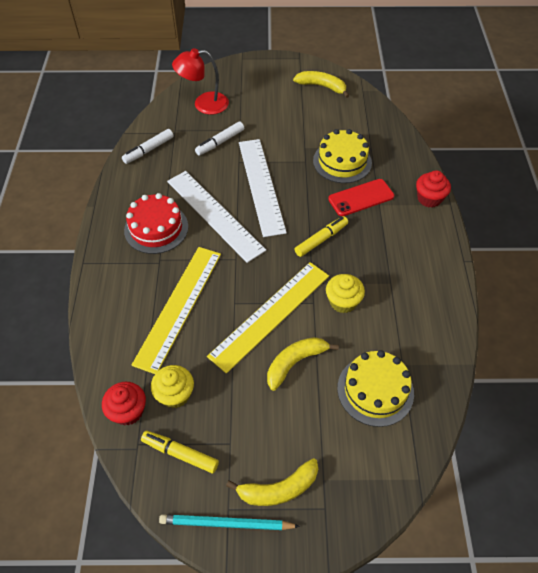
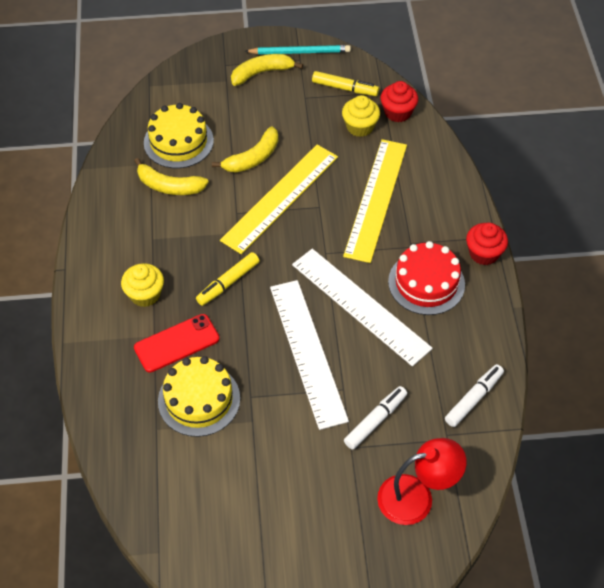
camera: 175 degrees right, 0 degrees up
yellow banana [293,71,350,98] -> yellow banana moved to [134,158,208,195]
yellow cupcake [326,274,365,313] -> yellow cupcake moved to [121,263,164,307]
red cupcake [416,170,451,208] -> red cupcake moved to [466,223,508,265]

